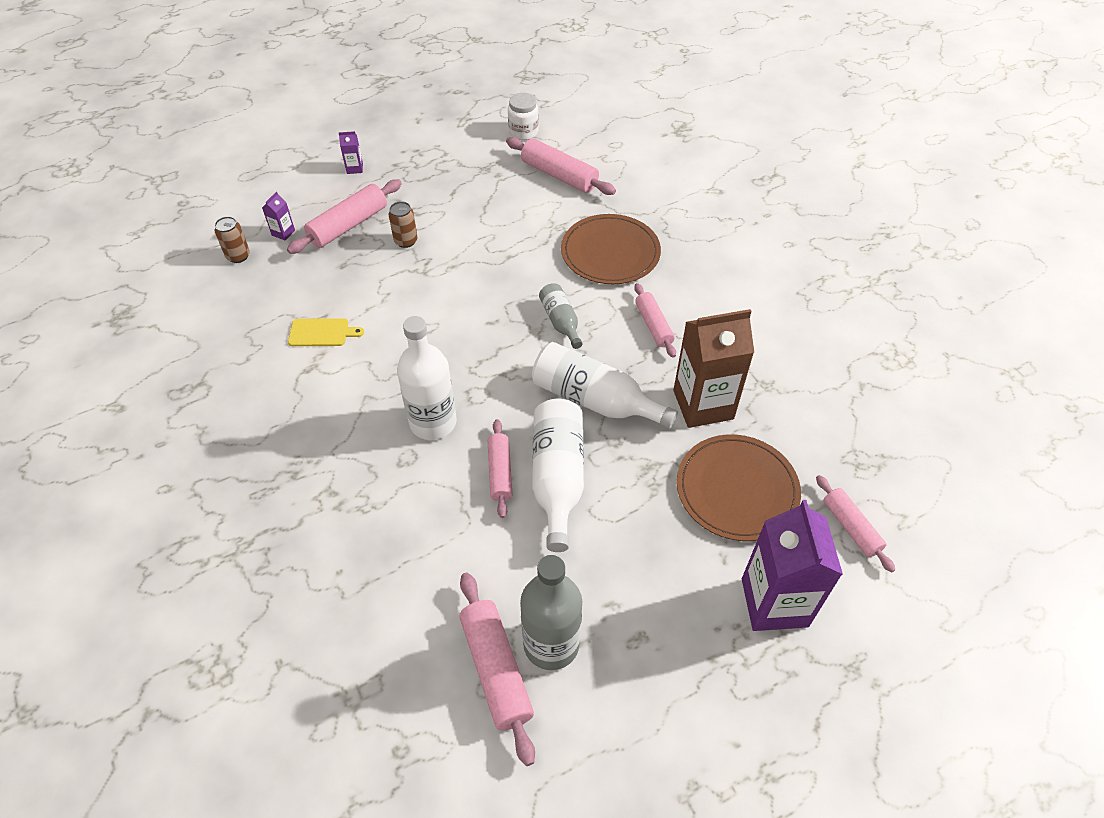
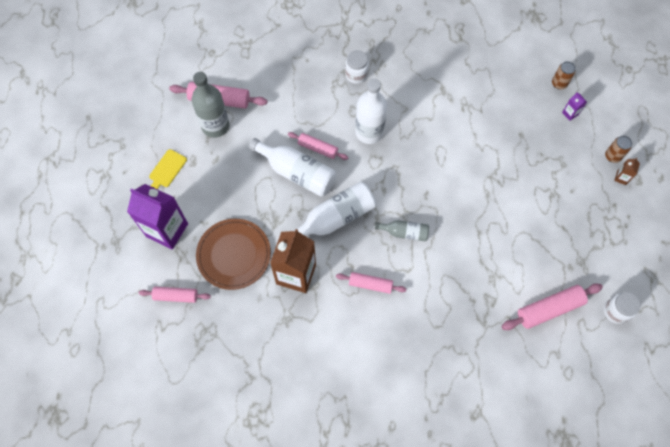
camera: 120 degrees right, 15 degrees up
pink rolling pin [287,179,402,254] -> none
yellow cutting board [288,318,364,346] -> yellow cutting board moved to [149,149,187,189]
purple carton [338,131,363,174] -> brown carton [614,158,640,185]
brown can [389,201,418,248] -> brown can moved to [605,136,632,163]
brown plate [561,214,661,284] -> none
none -> white jar [345,50,369,84]

